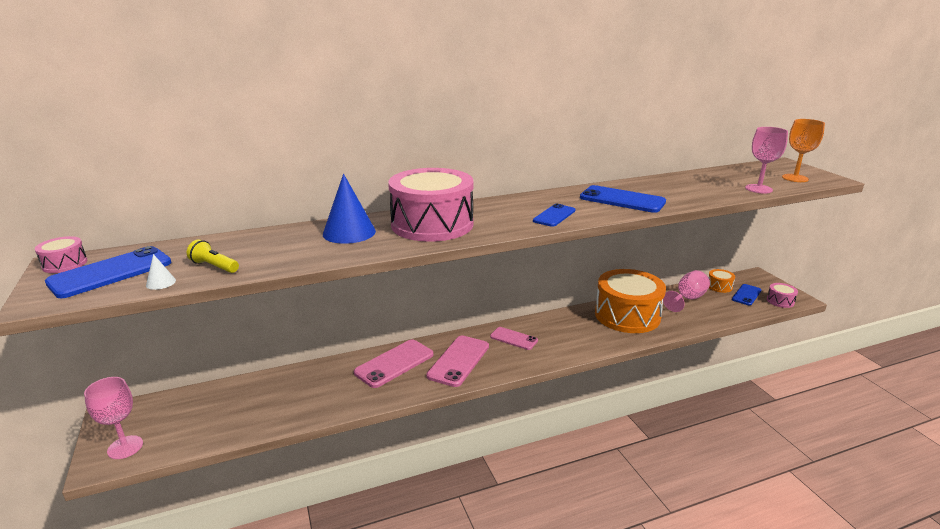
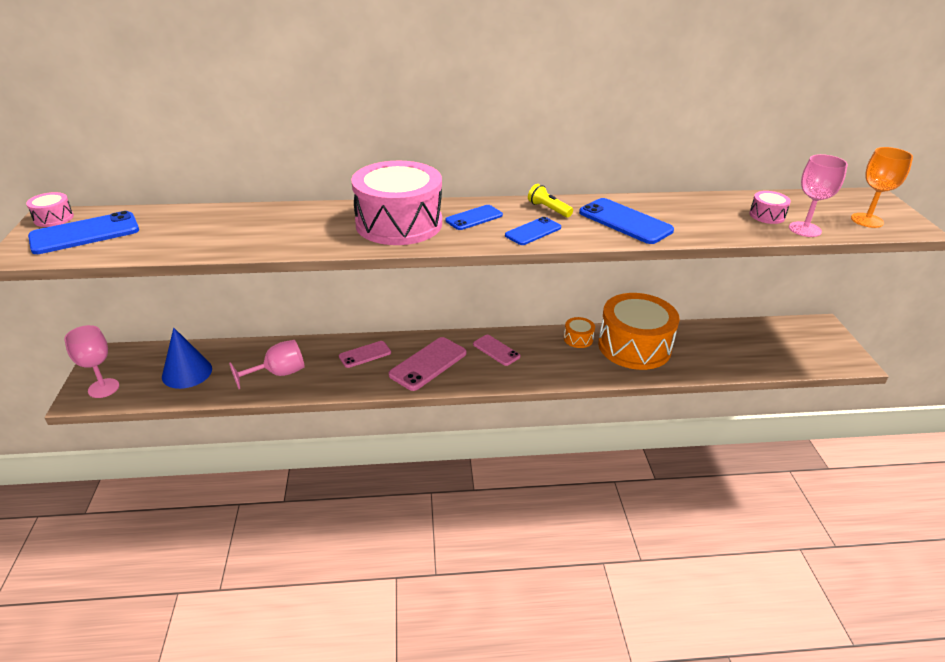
camera: 15 degrees right, 10 degrees up
white cone [146,254,176,290] -> none
yellow flashlight [187,240,239,273] -> yellow flashlight moved to [528,184,573,217]
blue cone [323,174,376,244] -> blue cone moved to [162,328,212,389]
pink phone [354,339,433,388] -> pink phone [339,341,391,368], size x0.62
pink goblet [663,270,710,312] -> pink goblet moved to [229,340,305,389]
orange drum [709,269,735,293] -> orange drum moved to [564,317,595,348]
blue phone [732,284,761,305] -> blue phone moved to [446,205,503,230]
pink drum [767,283,798,308] -> pink drum moved to [749,191,791,224]

